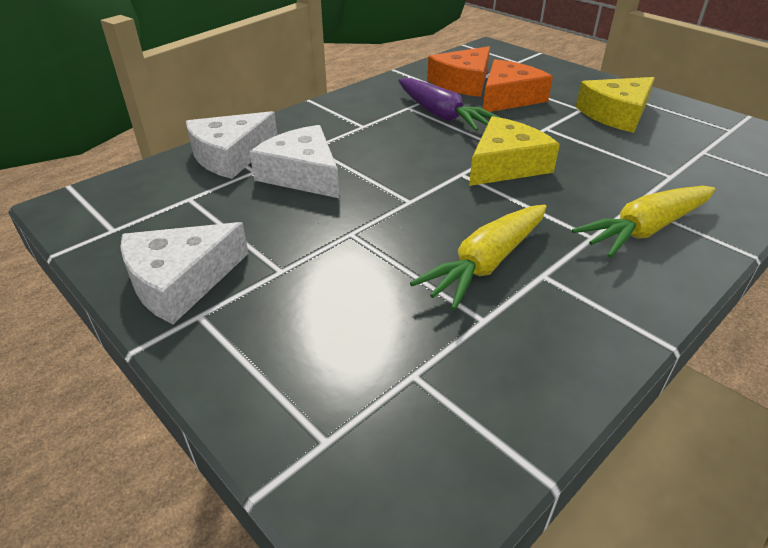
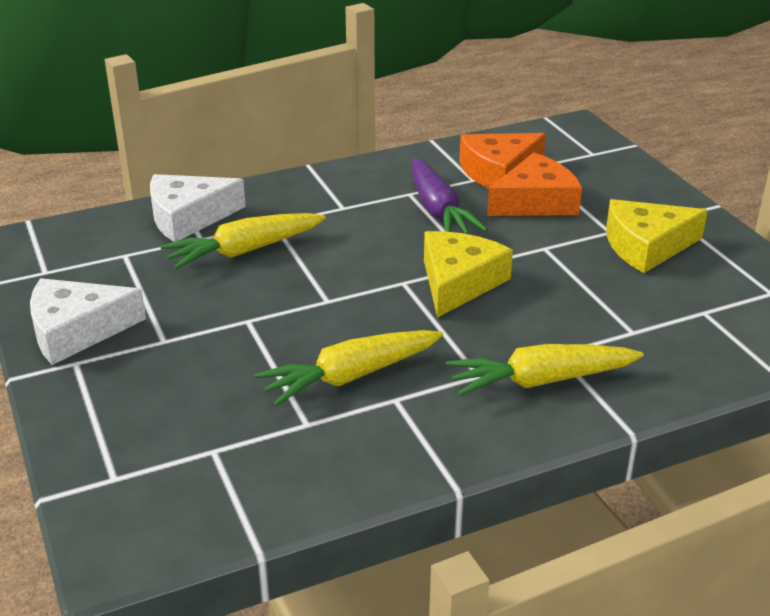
camera: 20 degrees right, 5 degrees down
white cheese [250,125,339,198] -> yellow carrot [161,213,326,269]
yellow cheese [469,116,560,186] -> yellow cheese turned 45 degrees counterclockwise [424,231,513,318]

